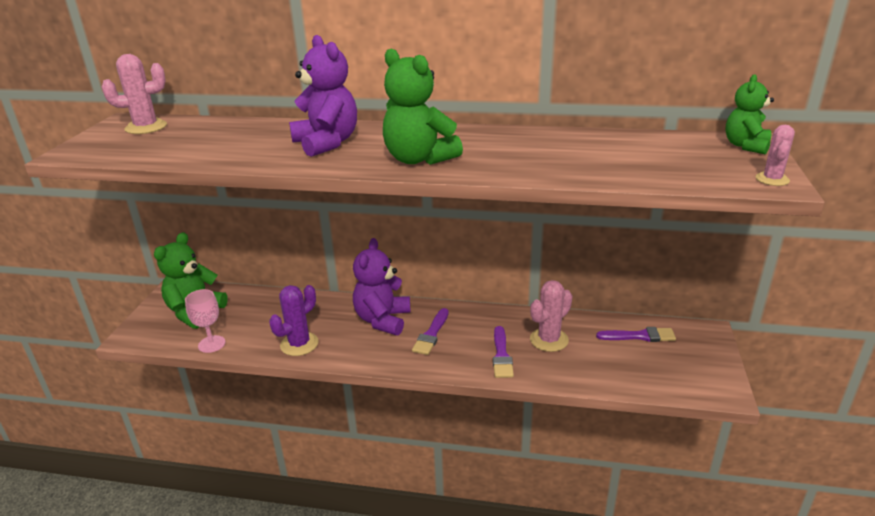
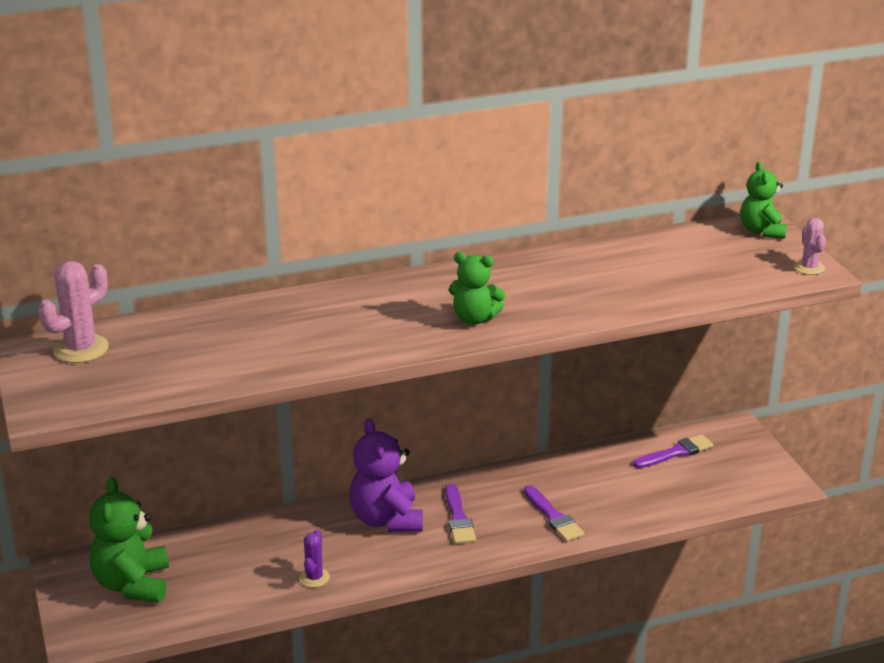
camera: 30 degrees left, 0 degrees up
pink goblet [185,289,225,353] -> none
purple cactus [269,285,319,356] -> purple cactus [299,529,330,588], size x0.61
purple teddy bear [289,35,357,157] -> none
green teddy bear [383,48,463,165] -> green teddy bear [449,252,505,325], size x0.63
pink cactus [530,280,572,352] -> none

